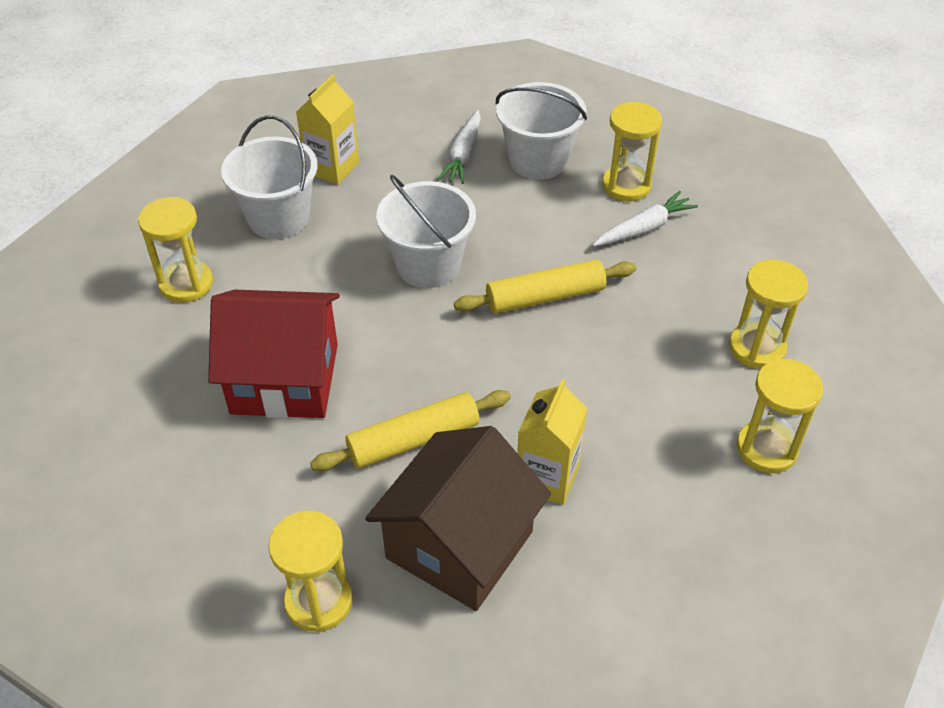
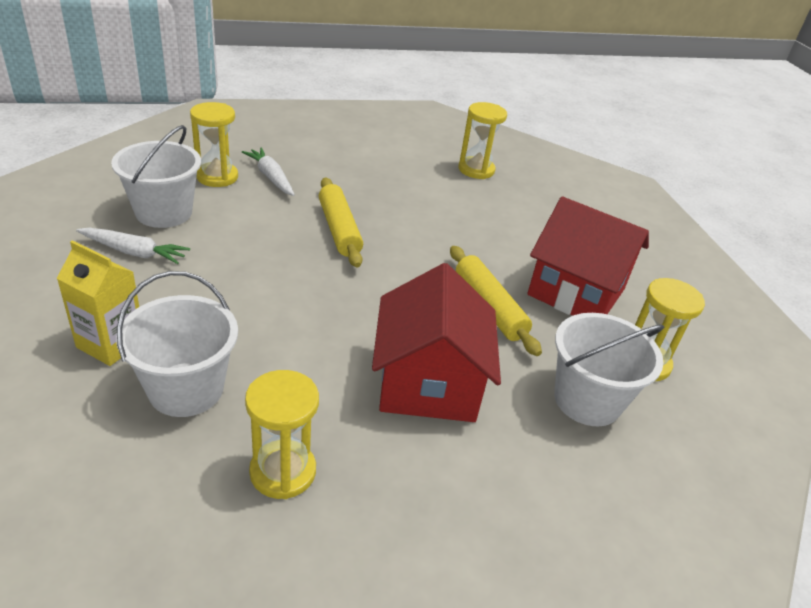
camera: 95 degrees left, 10 degrees down
brown house [365,426,551,611] -> red house [527,196,649,316]
white bucket [376,174,476,288] -> white bucket moved to [554,313,664,426]
yellow carton [517,379,587,505] -> none
yellow hourglass [729,260,808,369] -> none

